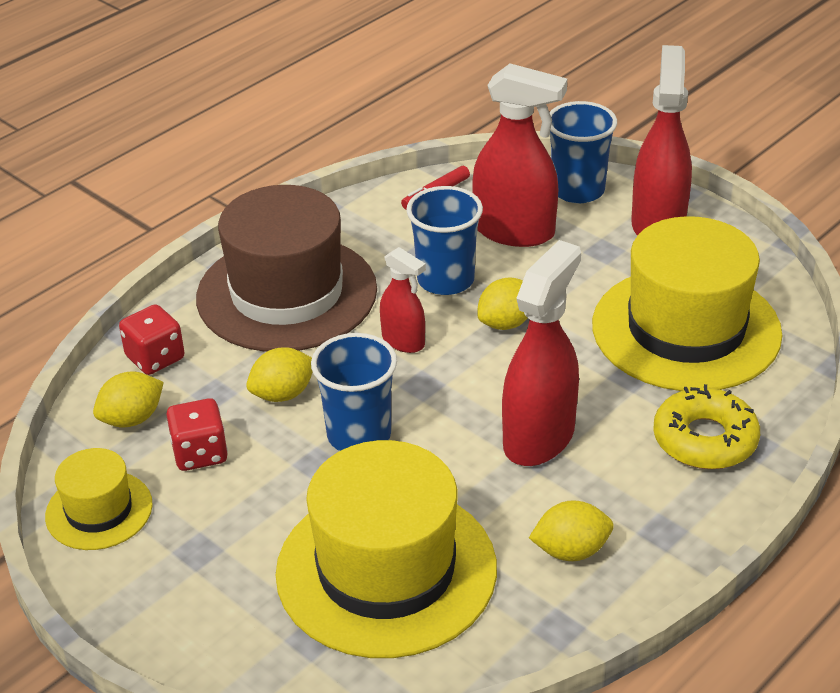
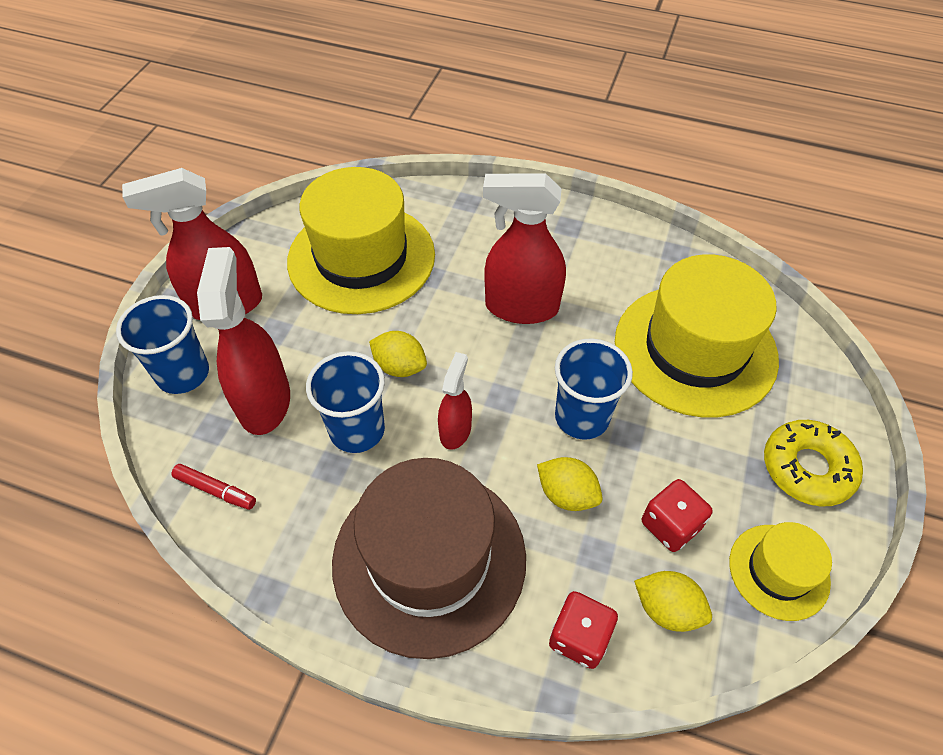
camera: 115 degrees left, 15 degrees up
yellow lemon [529,500,614,561] -> none
yellow donut [653,384,760,469] -> yellow donut moved to [764,420,863,507]

